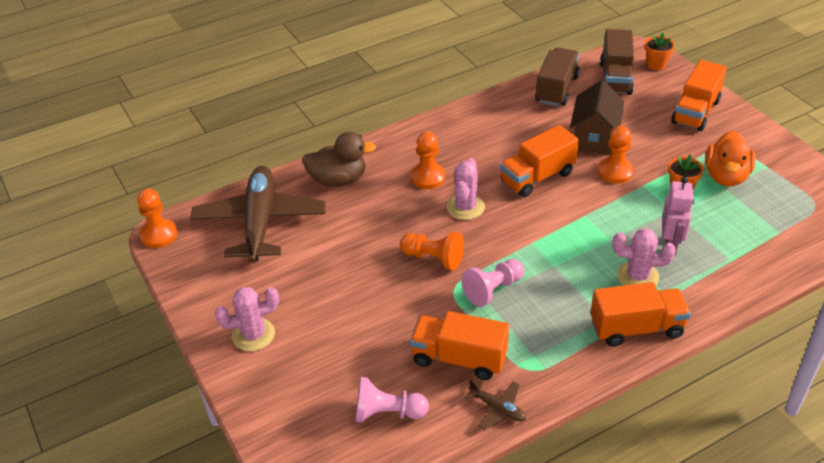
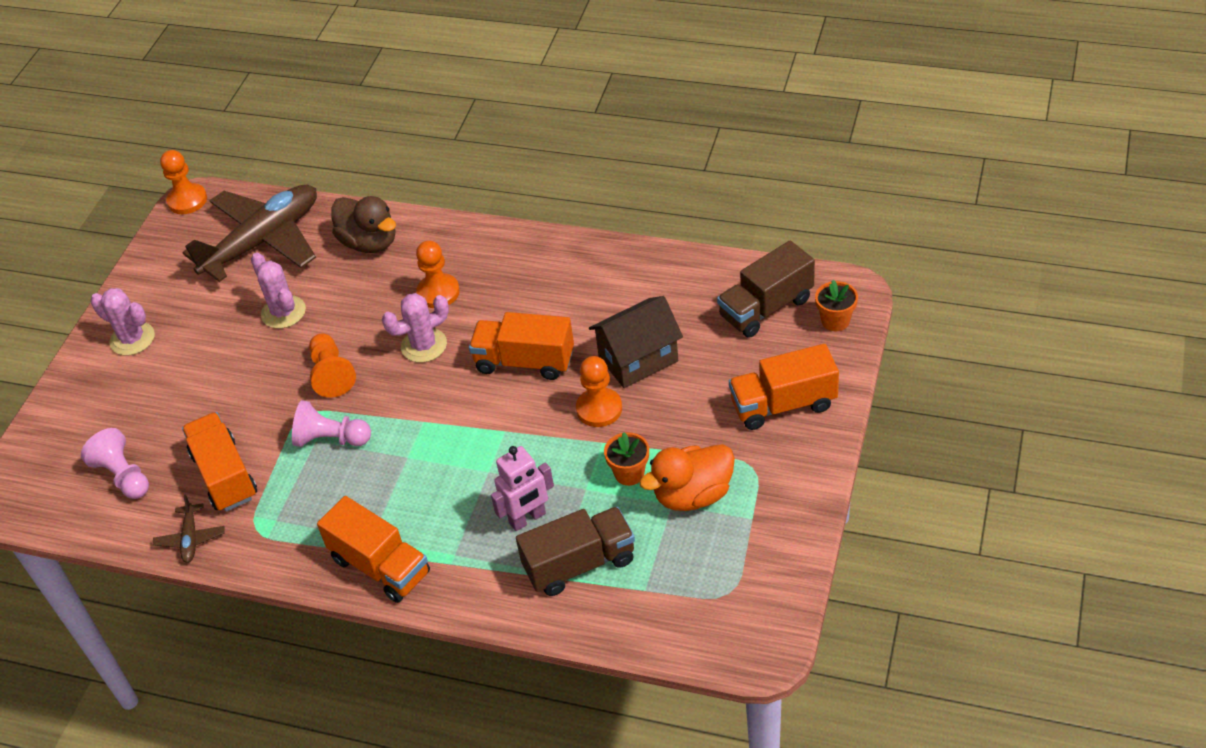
camera: 50 degrees right, 5 degrees up
brown truck [535,48,580,106] -> brown truck moved to [516,507,635,596]
pink cactus [613,228,676,286] -> pink cactus moved to [251,253,306,329]

